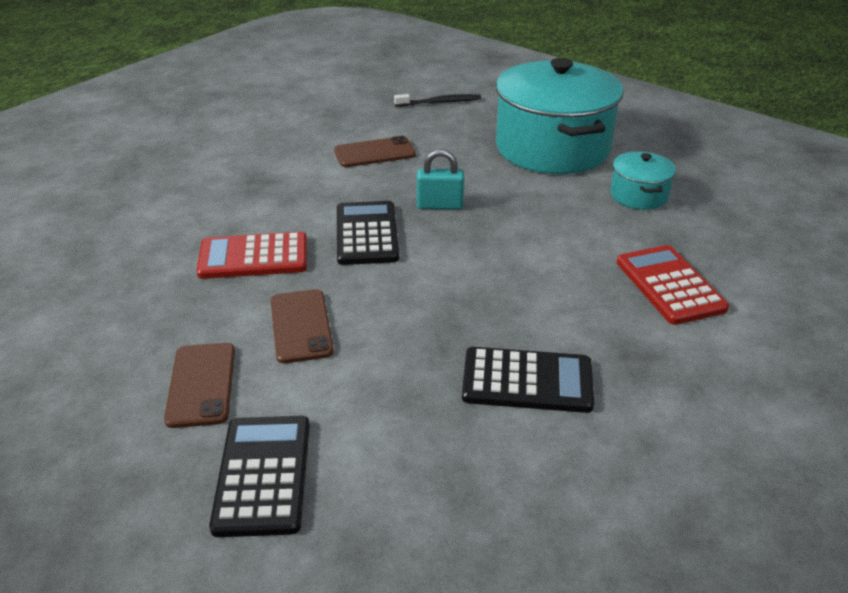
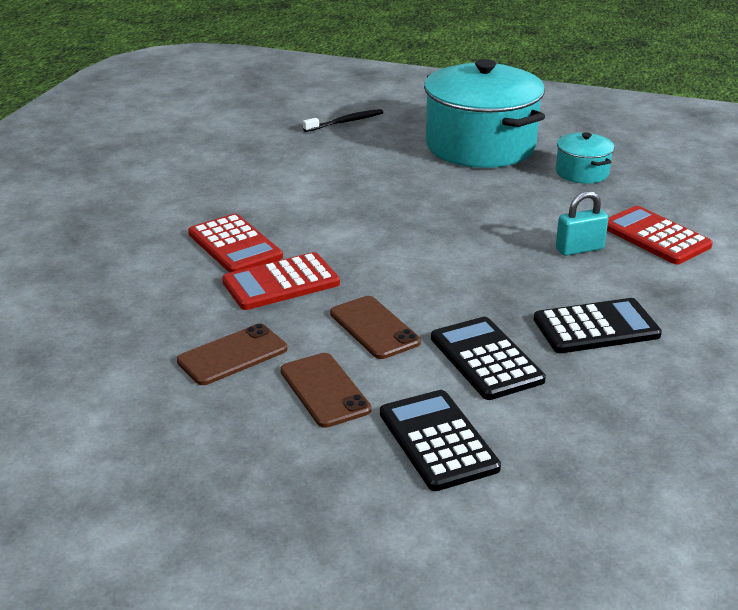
camera: 20 degrees left, 5 degrees down
brown phone [334,136,416,167] -> brown phone moved to [177,324,287,385]
black calculator [337,201,399,265] -> black calculator moved to [431,317,546,400]
turquoise padlock [417,149,464,209] -> turquoise padlock moved to [556,191,609,256]
none -> red calculator [188,214,283,273]

